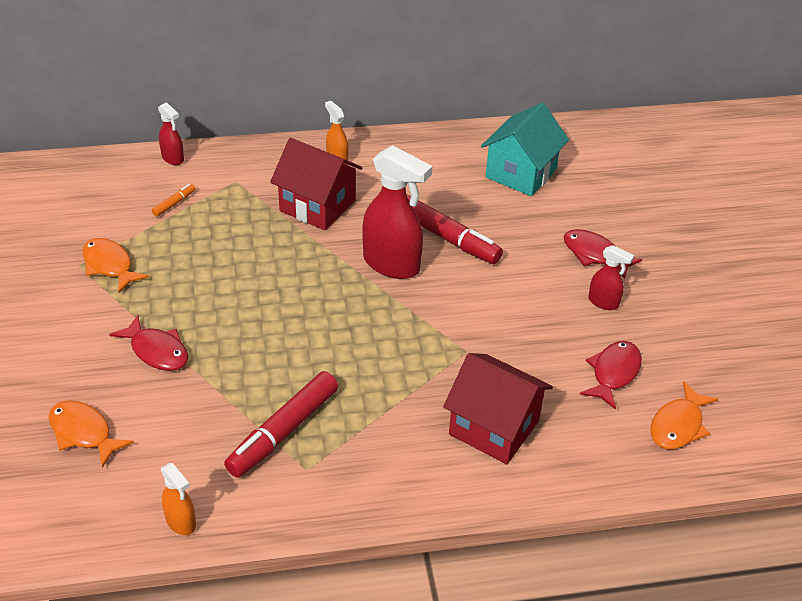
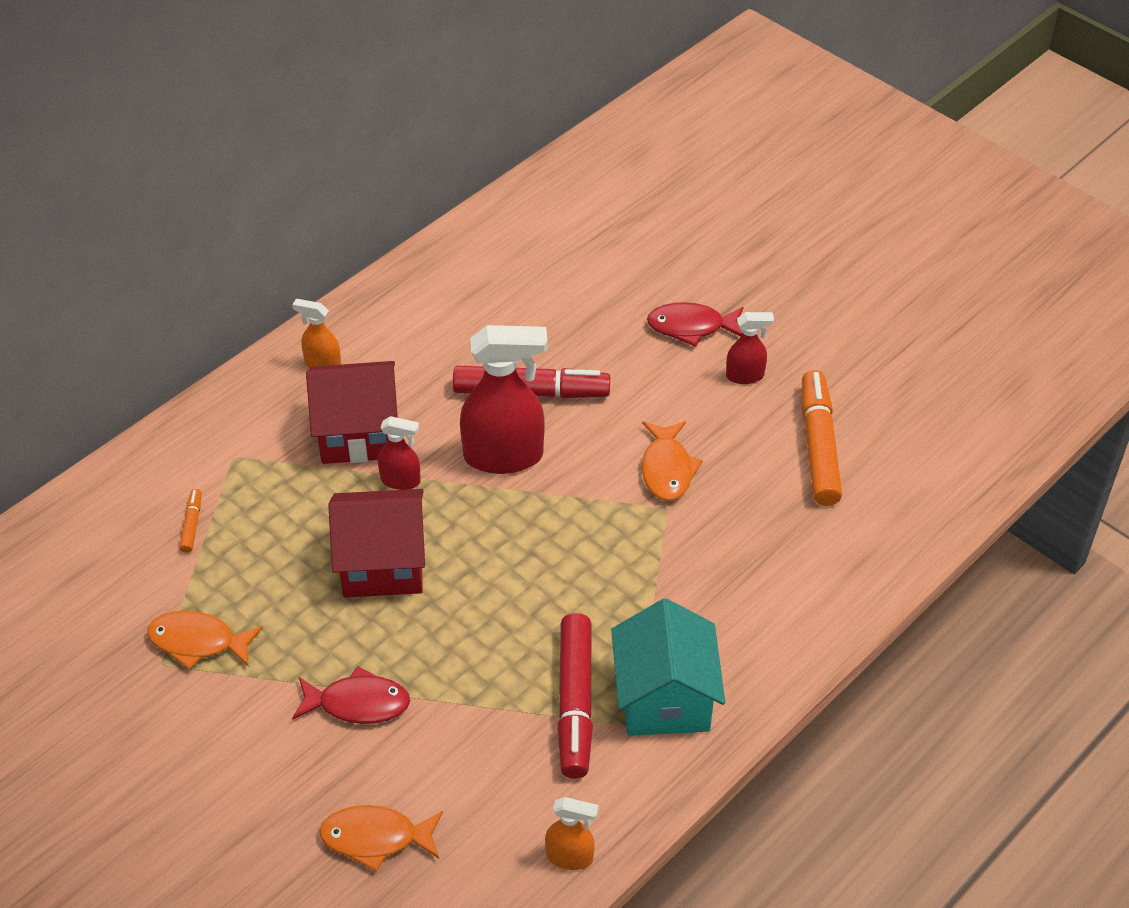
camera: 35 degrees left, 5 degrees up
red spray bottle [158,102,184,165] -> red spray bottle moved to [378,416,421,490]
red house [443,353,553,464] -> red house moved to [328,489,425,598]
turquoise house [481,103,569,196] -> turquoise house moved to [611,598,725,736]
red fish [580,341,642,410] -> orange marker [802,370,842,506]
orange fish [650,381,719,449] -> orange fish moved to [642,421,703,501]

